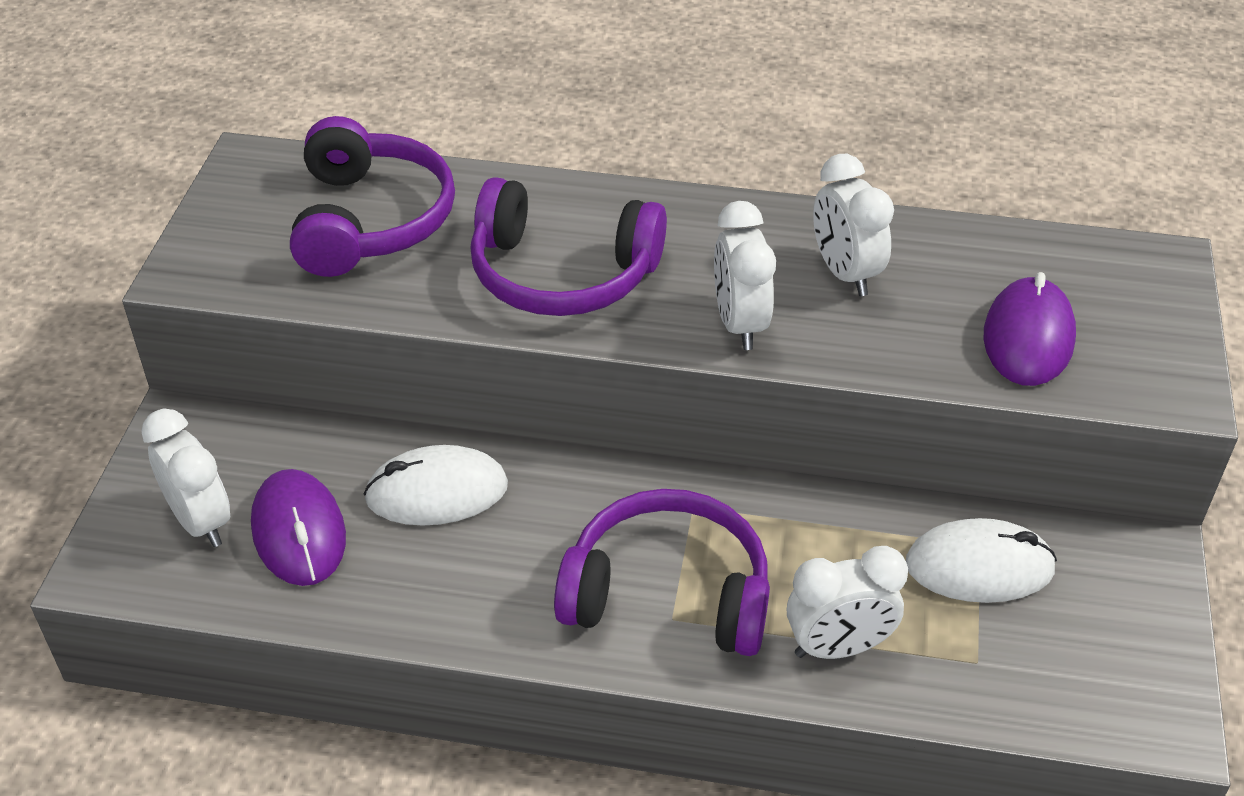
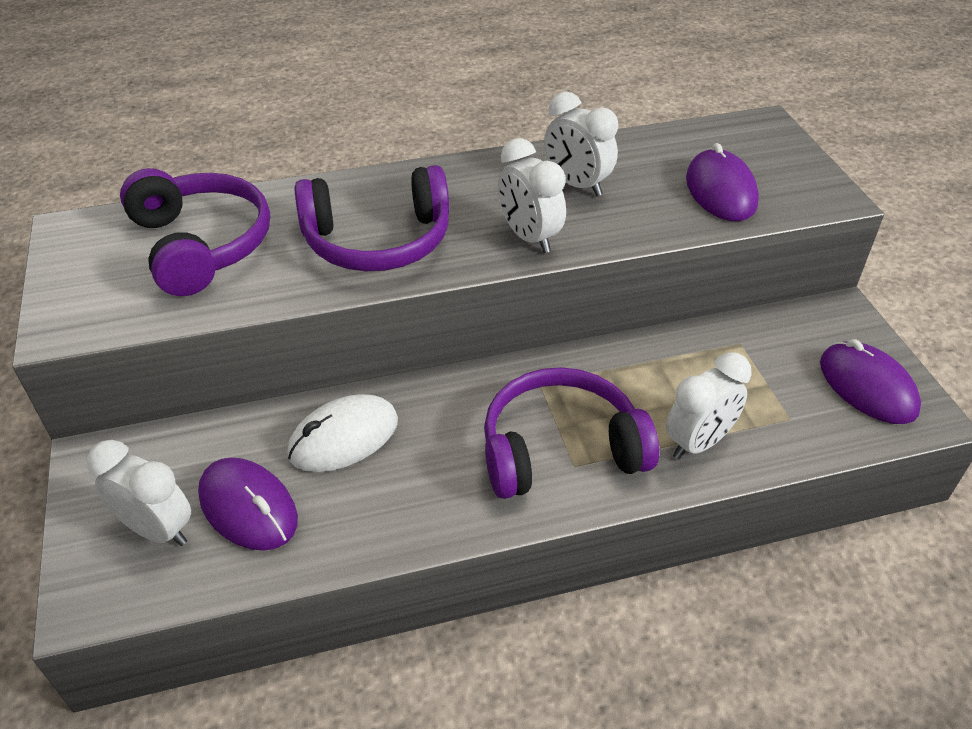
camera: 25 degrees left, 0 degrees up
white mouse [906,518,1057,603] -> none
none -> purple mouse [820,339,921,424]

